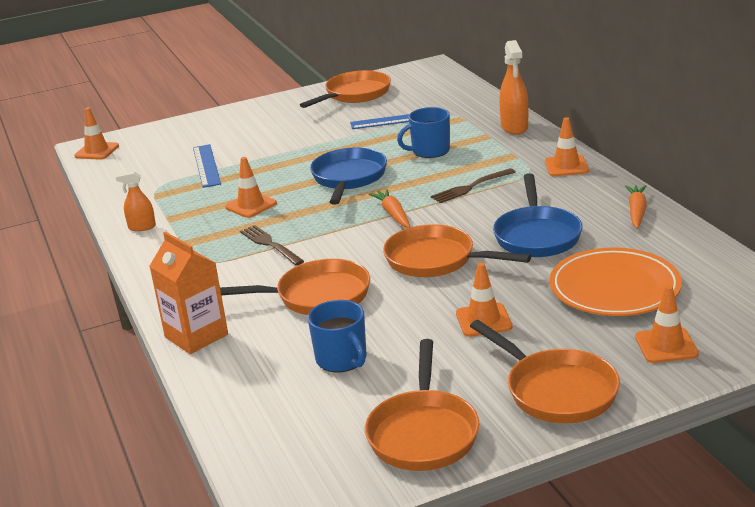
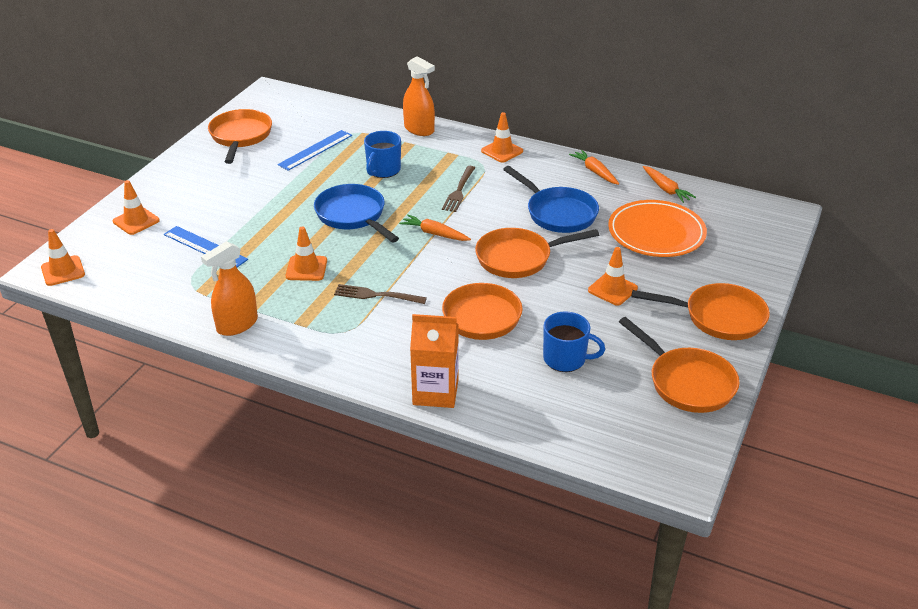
camera: 45 degrees left, 10 degrees up
orange spray bottle [116,171,156,231] -> orange spray bottle [201,241,258,336], size x1.63
orange traffic cone [635,285,699,363] -> orange traffic cone moved to [113,180,160,235]
none -> orange carrot [643,166,696,203]

